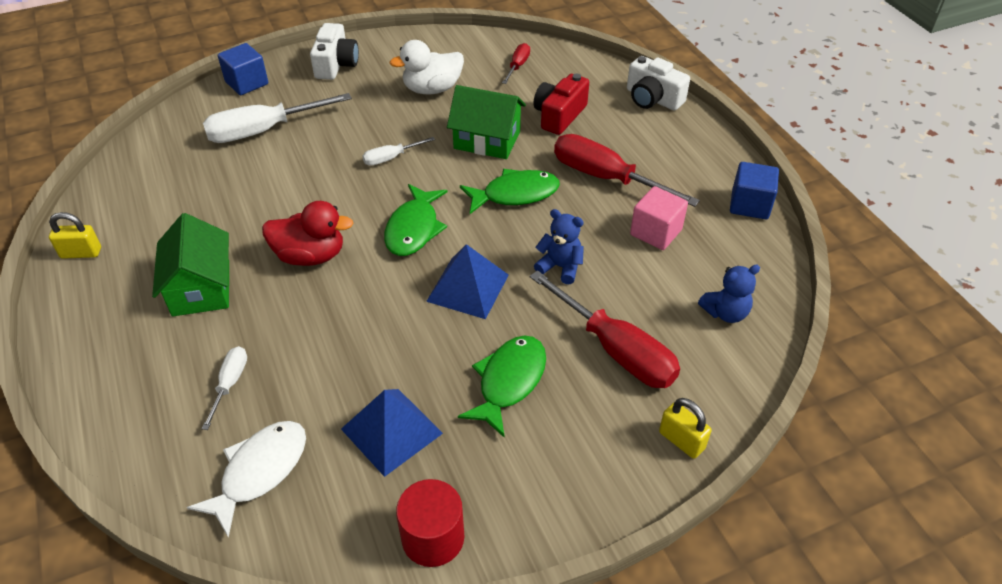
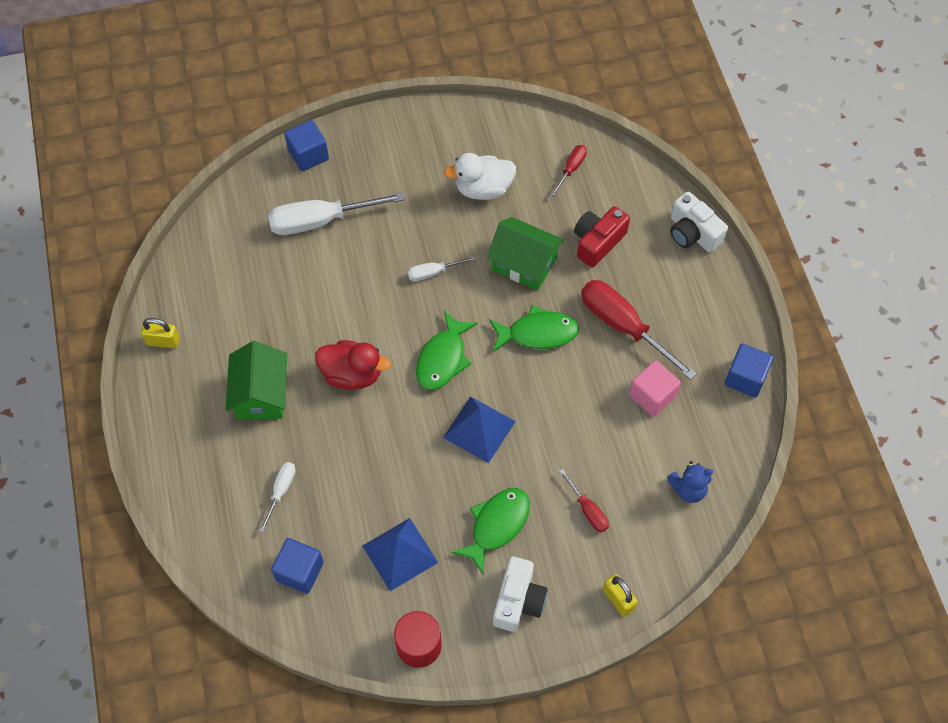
camera: 10 degrees right, 15 degrees up
white fish [187,421,306,538] -> blue cube [271,538,324,594]
white camera [310,23,359,80] -> white camera moved to [493,557,548,632]
red screwdriver [530,270,680,388] -> red screwdriver [559,469,609,533], size x0.50
blue teddy bear [534,209,584,284] -> none

